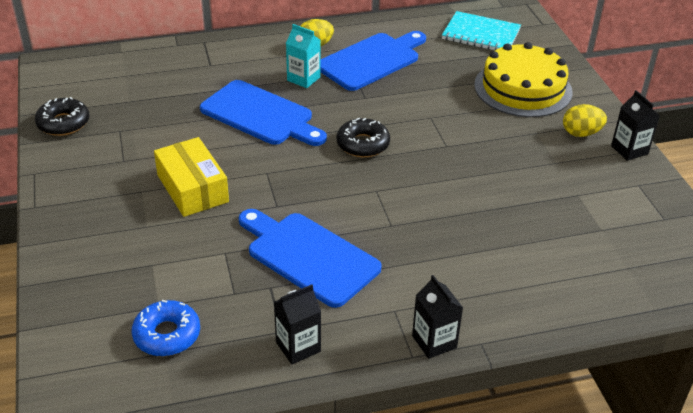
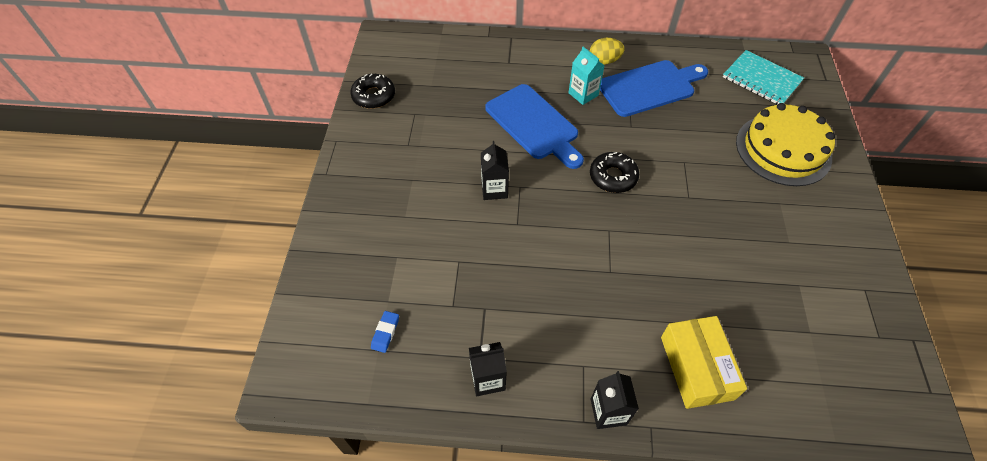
camera: 20 degrees right, 15 degrees up
blue donut [132,300,200,356] -> blue eraser [371,311,399,353]
yellow box [154,137,229,217] -> yellow box moved to [661,316,747,409]
blue cutting board [239,209,382,308] -> none
yellow egg [563,104,607,137] -> none
black carton [611,90,660,161] -> black carton moved to [481,141,509,200]

